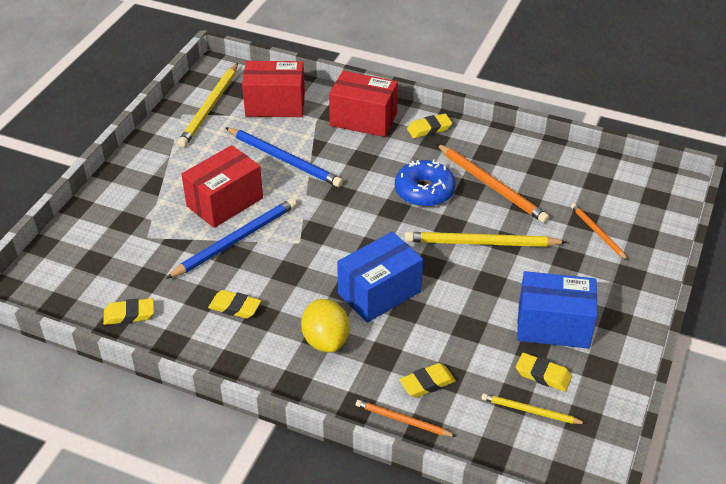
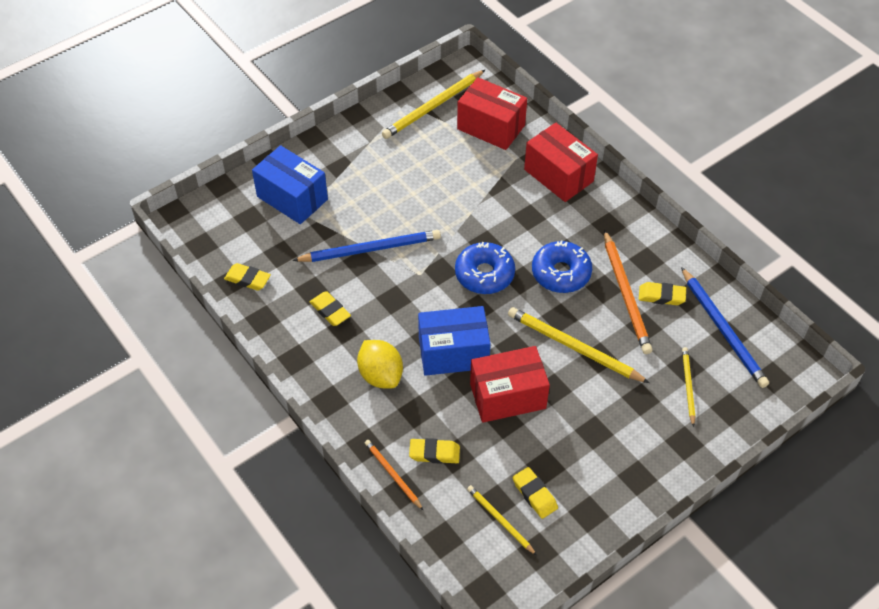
camera: 30 degrees right, 10 degrees up
red box [181,145,263,228] -> red box moved to [470,346,550,423]
blue pencil [225,127,343,187] -> blue pencil moved to [681,267,769,388]
yellow lemon [301,299,349,353] -> yellow lemon turned 45 degrees counterclockwise [357,340,403,388]
yellow eraser [407,114,452,138] -> yellow eraser moved to [639,282,686,305]
blue box [517,271,597,349] -> blue box moved to [252,145,328,224]
orange pencil [571,203,628,260] -> yellow pencil [682,347,695,427]
none -> blue donut [455,242,515,294]

